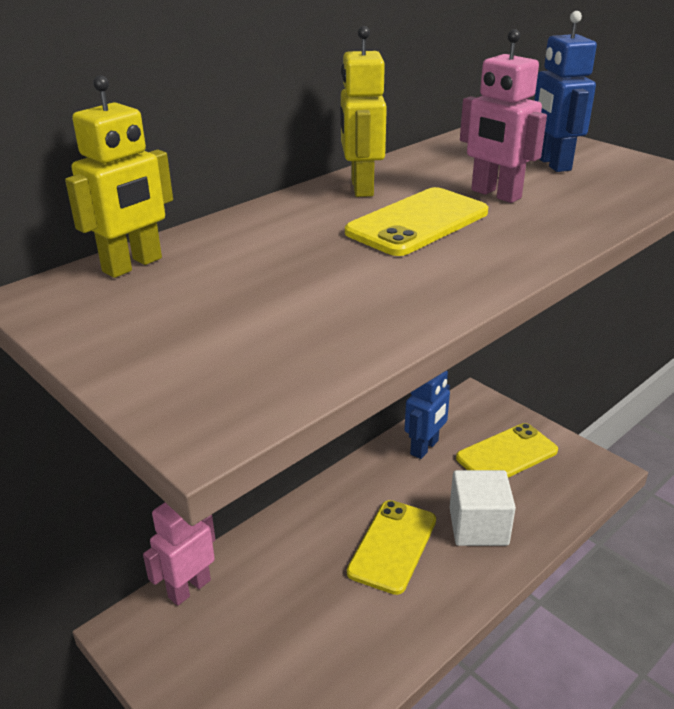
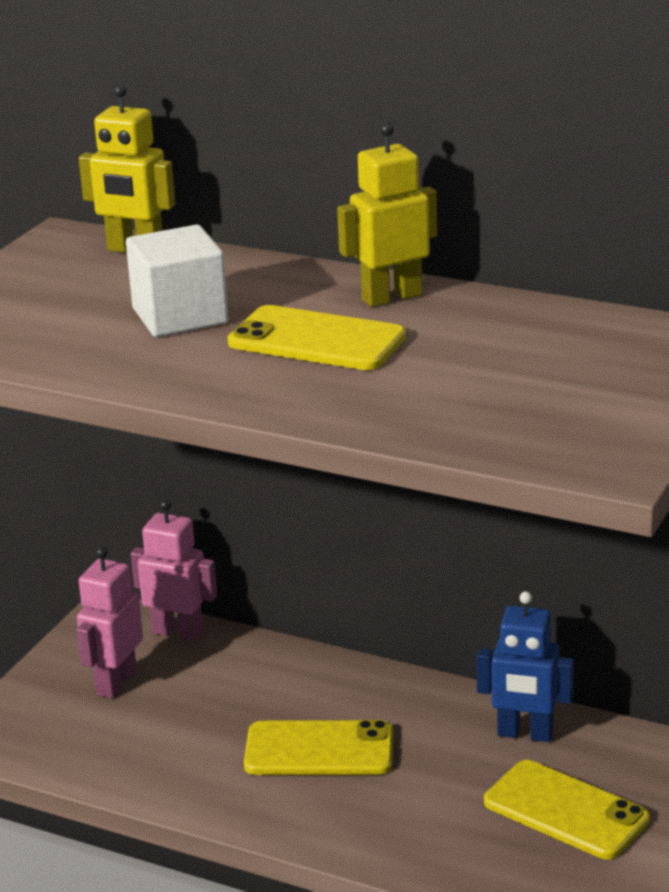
camera: 70 degrees right, 5 degrees down
white cube [449,470,516,546] -> white cube moved to [126,225,228,337]
pink robot [460,29,547,203] -> pink robot moved to [77,546,143,698]
blue robot [534,11,597,172] -> none

